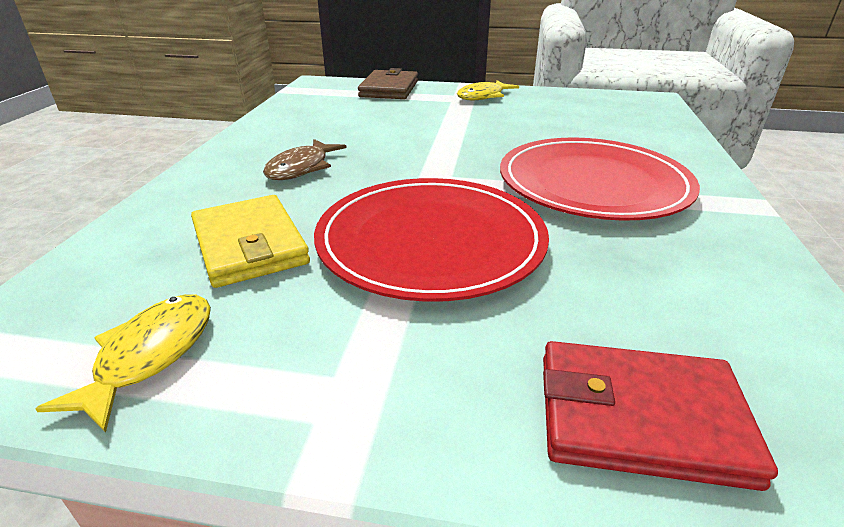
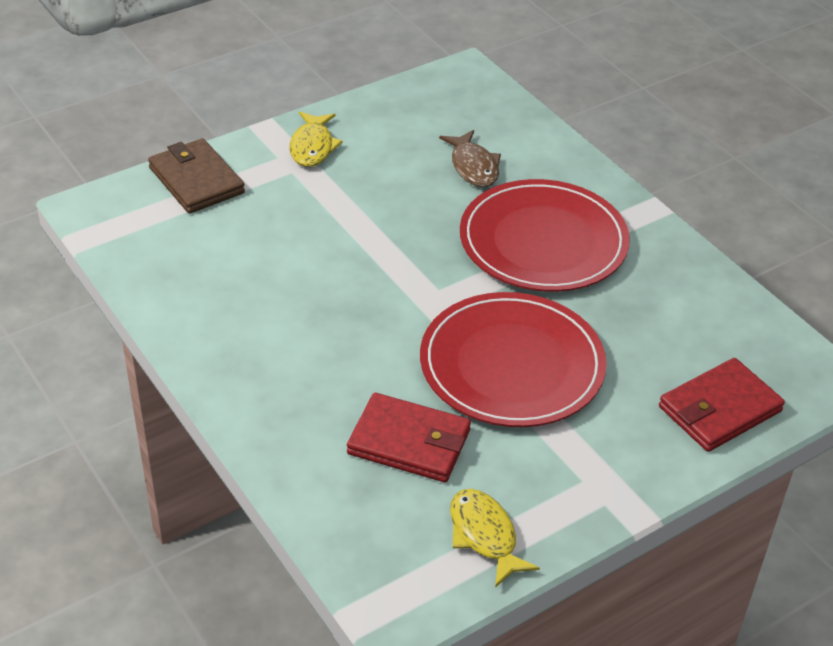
camera: 45 degrees left, 10 degrees up
yellow wallet [191,195,310,288] -> red wallet [347,393,471,482]
brown fish [263,139,347,180] -> brown fish moved to [439,130,501,187]

